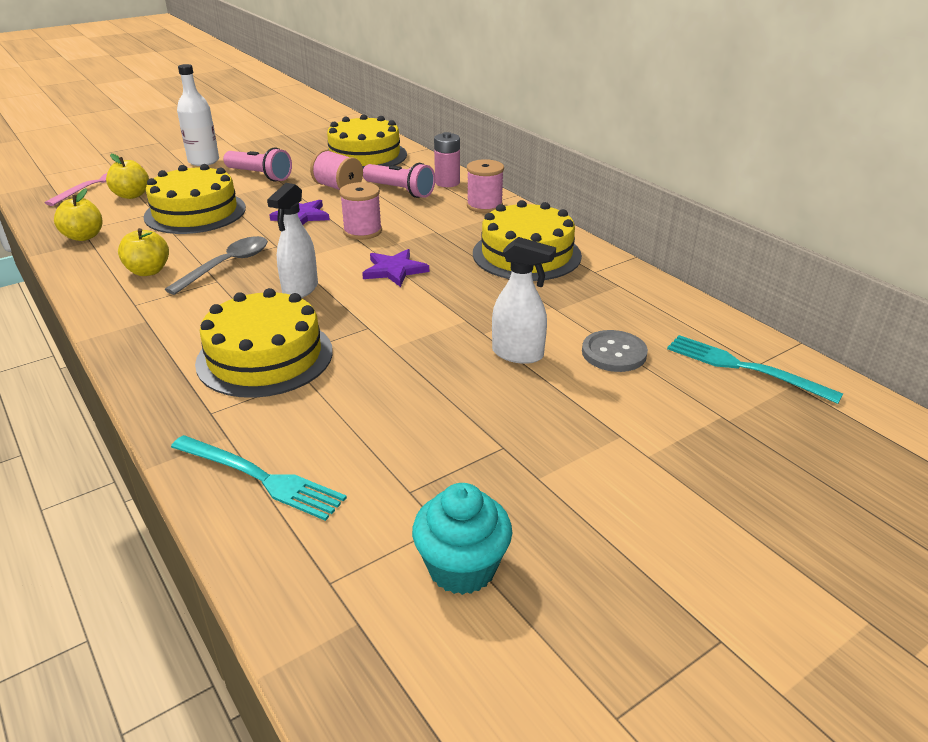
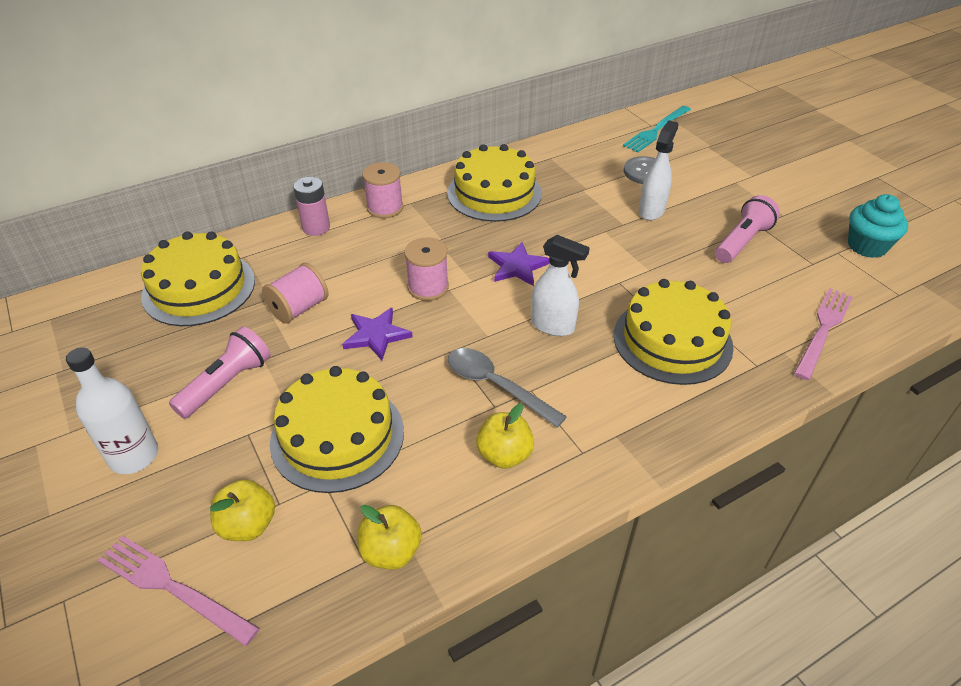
camera: 85 degrees left, 10 degrees up
turquoise fork [171,435,347,521] -> pink fork [794,288,853,380]
pink flashlight [363,163,435,198] -> pink flashlight moved to [715,195,780,263]

